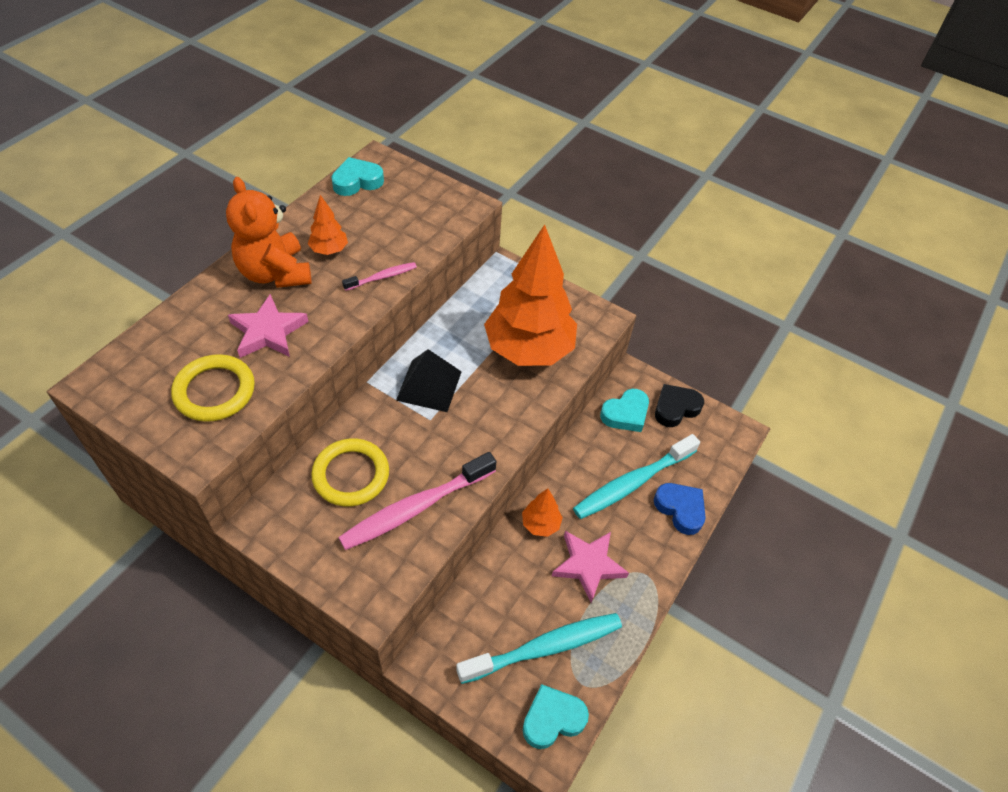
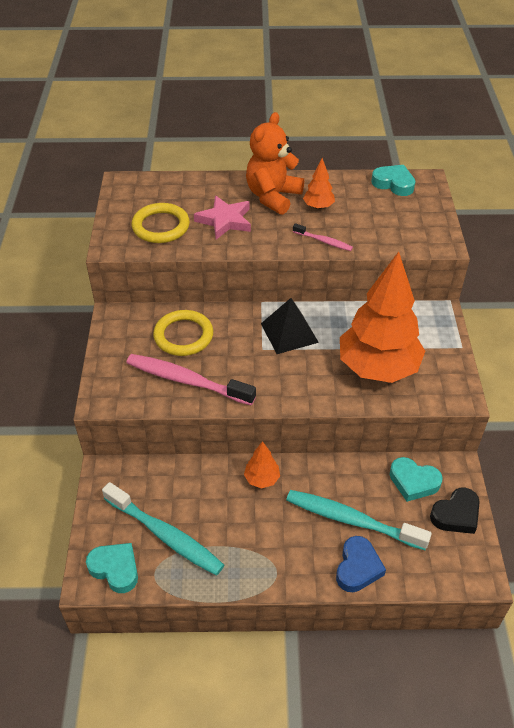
camera: 60 degrees right, 5 degrees down
pink star [552,531,629,603] -> none
black heart [655,384,704,427] -> black heart turned 120 degrees clockwise [430,488,480,534]

